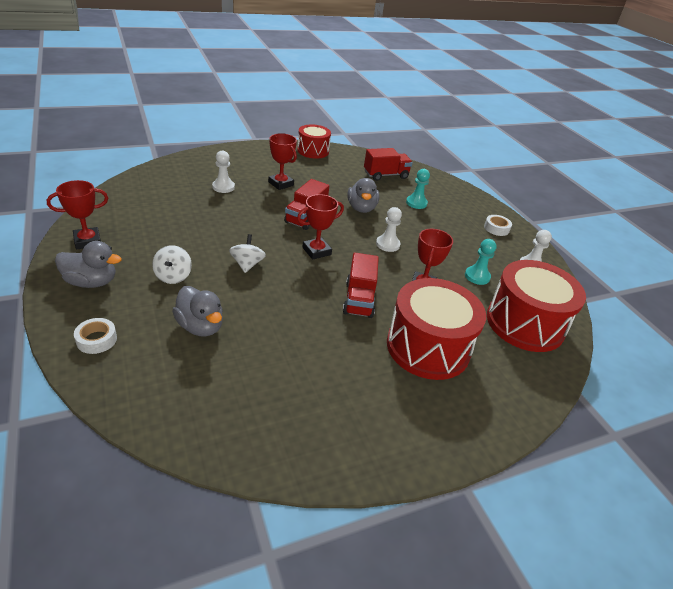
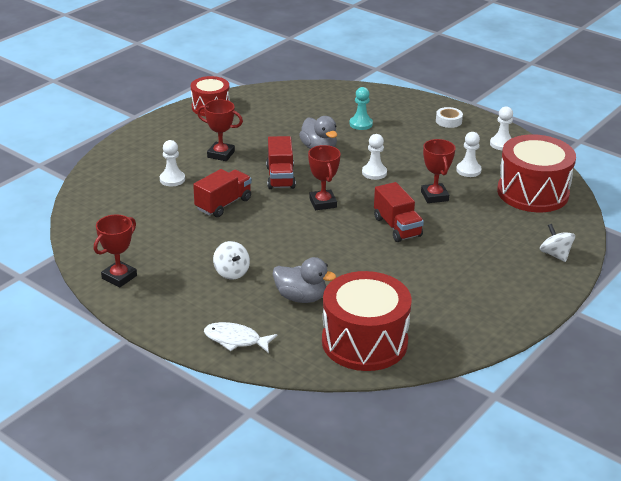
camera: 25 degrees left, 5 degrees down
grey duck [55,241,122,288] -> none
white tape [74,318,117,354] -> white fish [204,322,277,353]
white spinning top [229,234,266,273] -> white spinning top moved to [540,224,575,262]
red trophy [297,194,344,260] -> red trophy turned 45 degrees counterclockwise [308,145,341,210]
red truck [364,148,413,181] -> red truck moved to [193,169,252,217]
red drum [387,278,486,380] -> red drum moved to [322,271,412,371]
turquoise pawn [465,239,497,285] -> white pawn [456,132,482,177]

